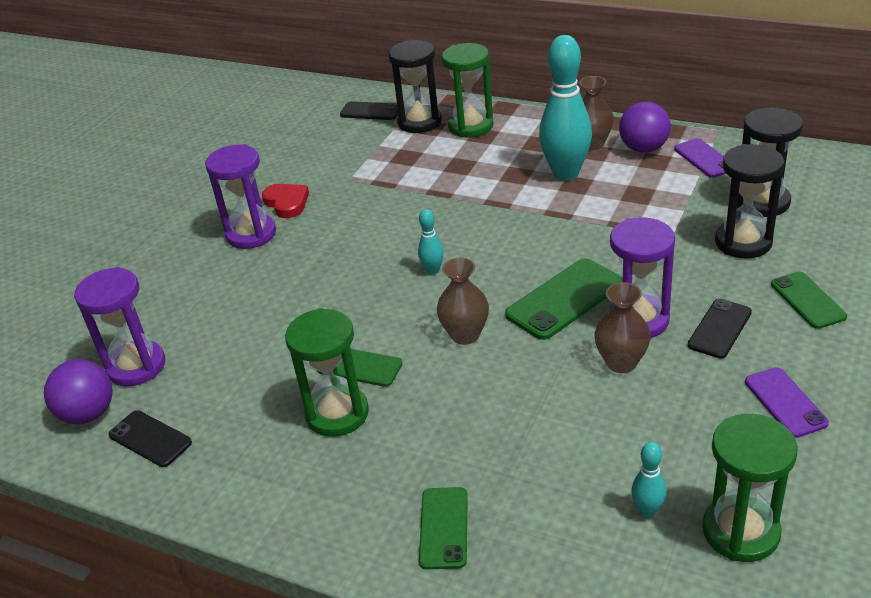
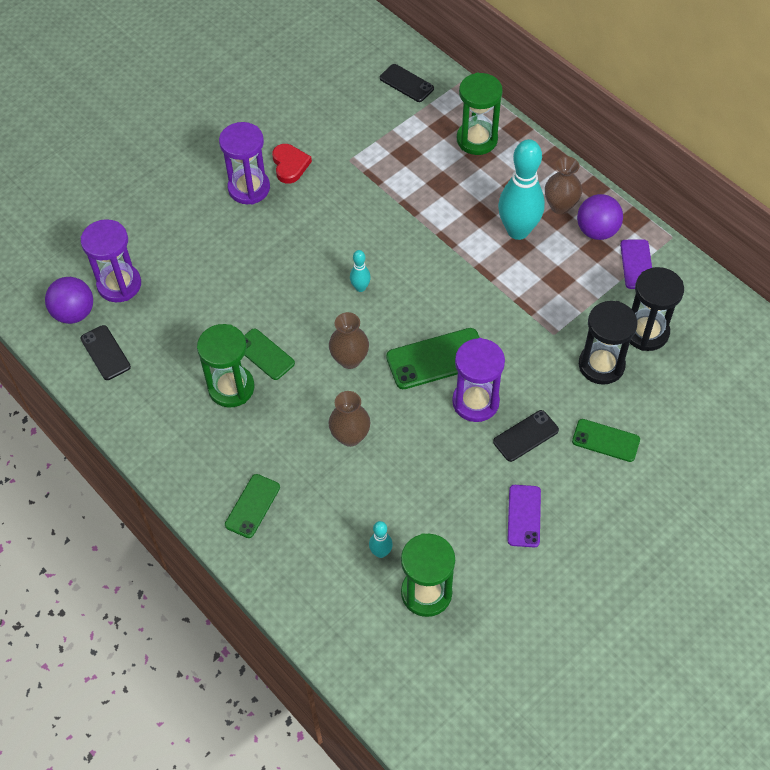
camera: 20 degrees right, 20 degrees up
black hourglass [388,40,442,133] -> none
brown vase [594,282,651,373] -> brown vase moved to [329,391,370,447]
green phone [771,272,847,329] -> green phone turned 75 degrees counterclockwise [572,419,640,462]

